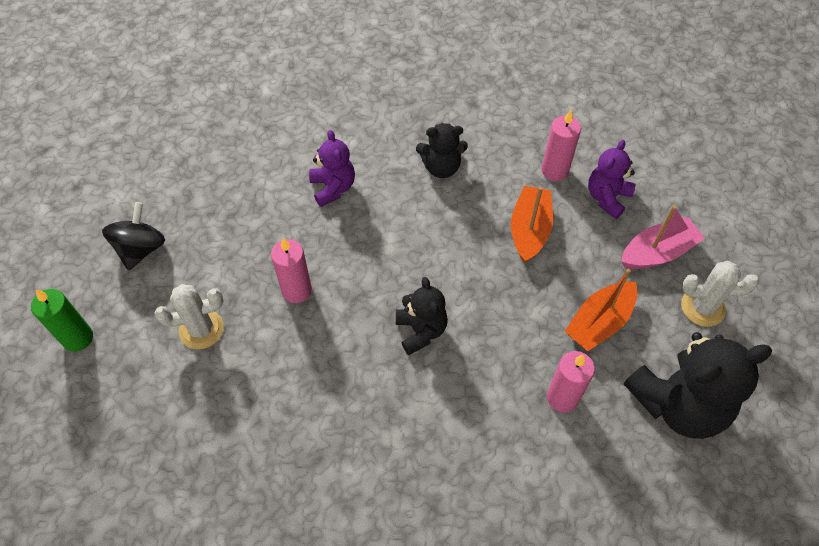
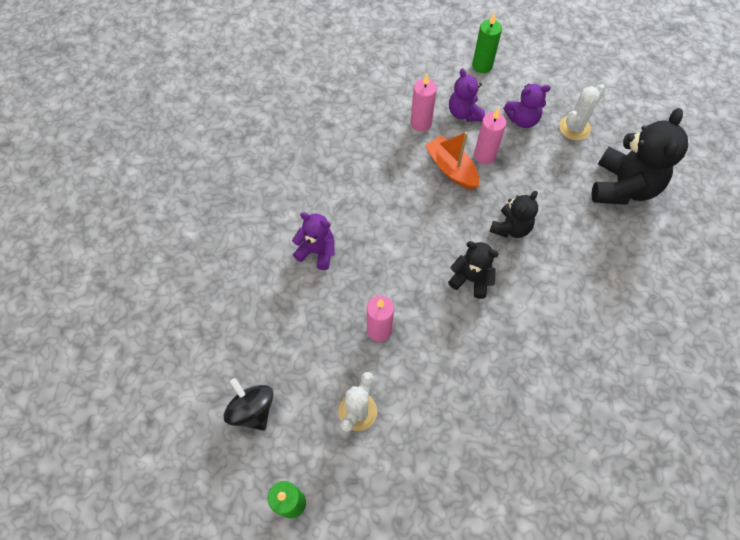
camera: 50 degrees left, 5 degrees up
black teddy bear [416,123,468,178] -> black teddy bear moved to [490,191,538,238]
pink candle [547,351,595,413] -> pink candle moved to [474,108,506,164]
orange boat [565,269,637,351] -> none
pink boat [621,205,705,269] -> purple teddy bear [503,84,551,128]
none -> green candle [472,12,502,73]

